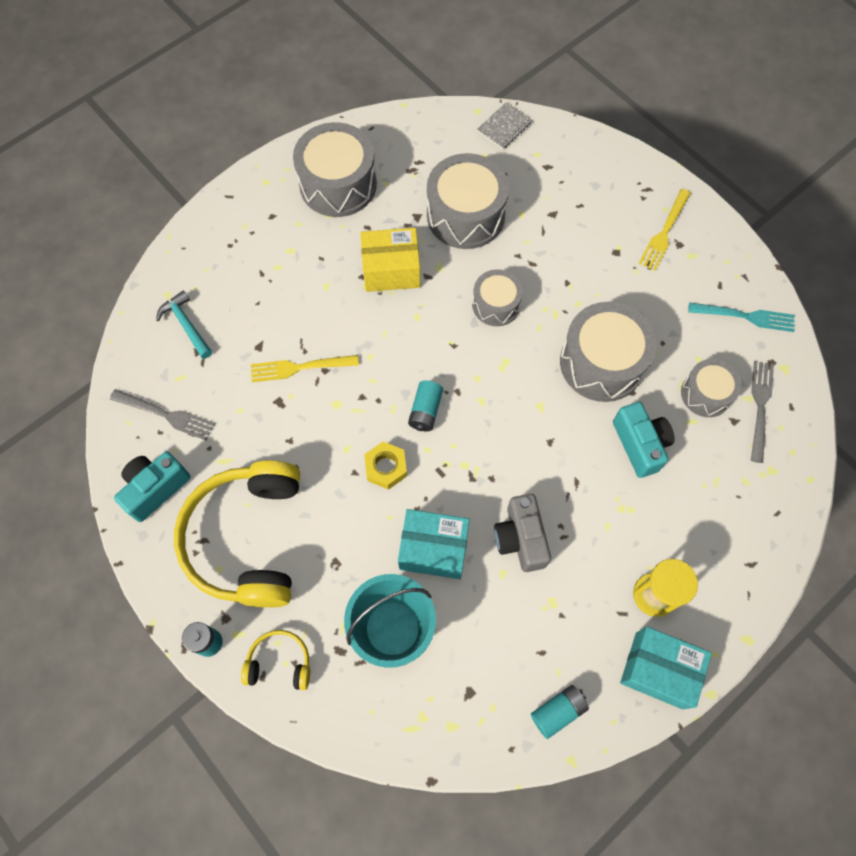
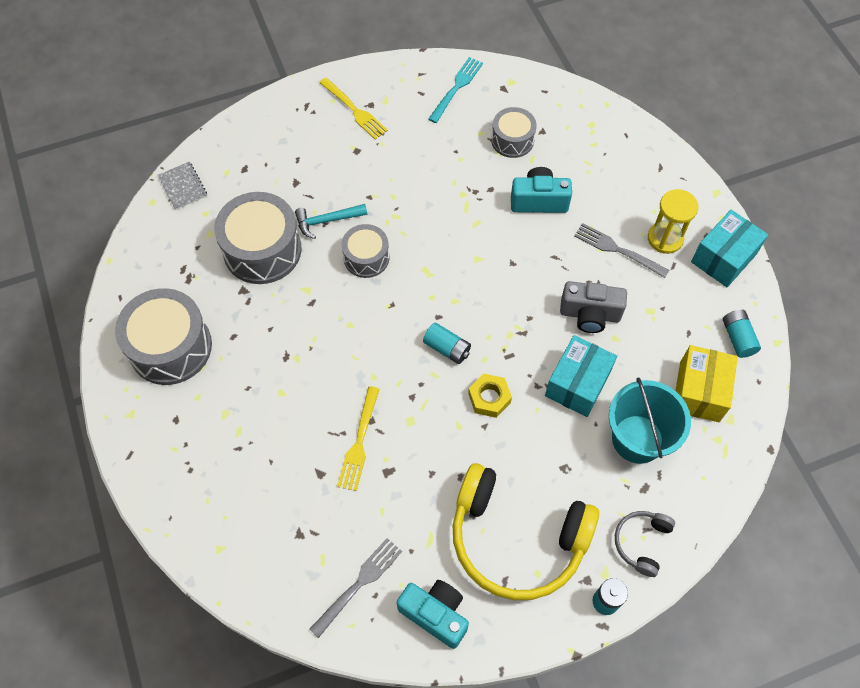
camera: 70 degrees left, 5 degrees down
turquoise camera [114,451,191,522] -> turquoise camera turned 150 degrees clockwise [397,580,469,649]
turquoise hammer [156,290,212,359] -> turquoise hammer moved to [295,204,367,239]
yellow headphones [241,630,310,690] -> grey headphones [615,511,675,577]
yellow box [360,228,420,292] -> yellow box moved to [676,345,738,422]
grey drum [560,302,657,402] -> none
grey fork [751,361,774,463] -> grey fork moved to [574,223,669,278]

